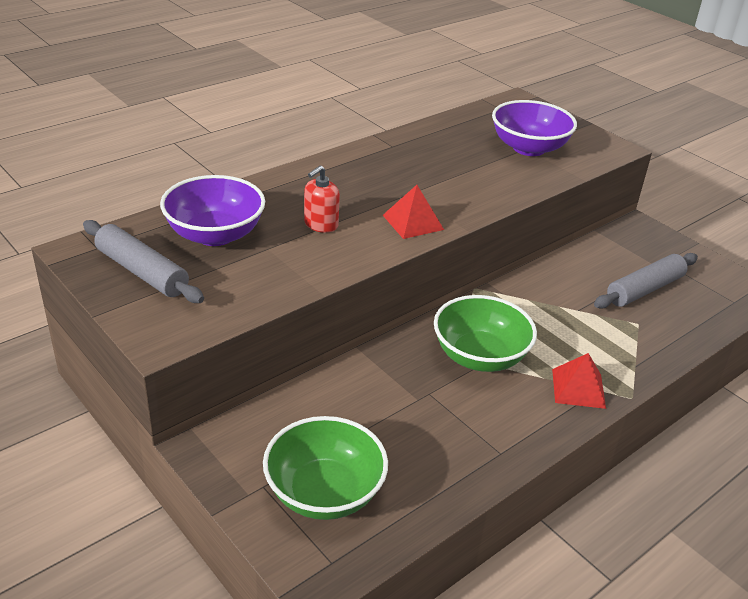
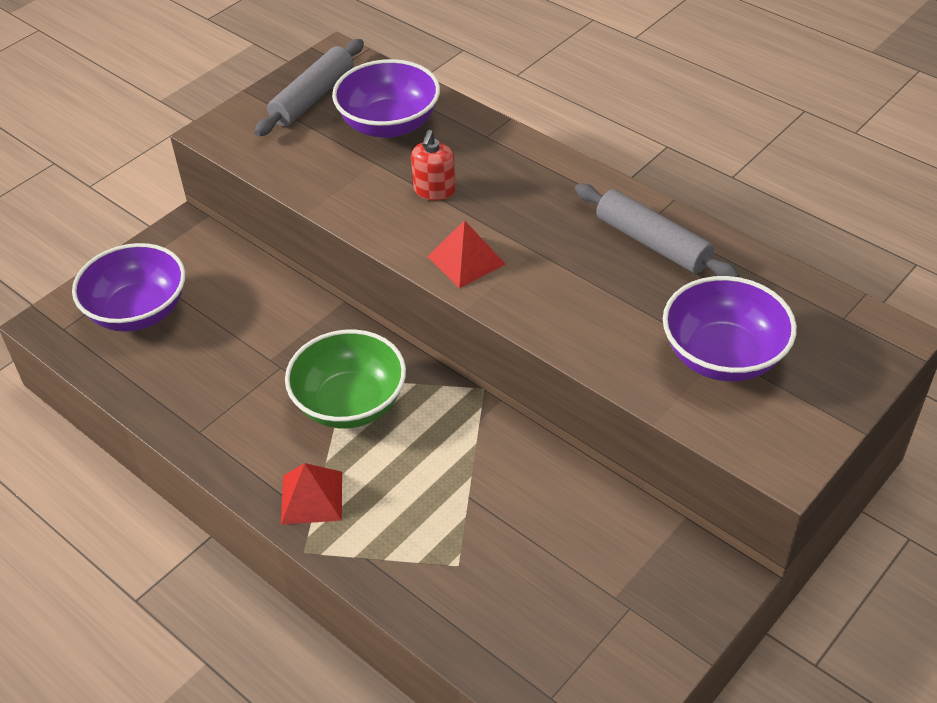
camera: 85 degrees right, 10 degrees up
green bowl [263,416,388,520] -> purple bowl [72,243,185,331]
red soap dispenser [304,165,340,233] -> red soap dispenser turned 105 degrees counterclockwise [411,130,456,201]
grey rolling pin [594,253,698,309] -> grey rolling pin moved to [575,184,739,277]

